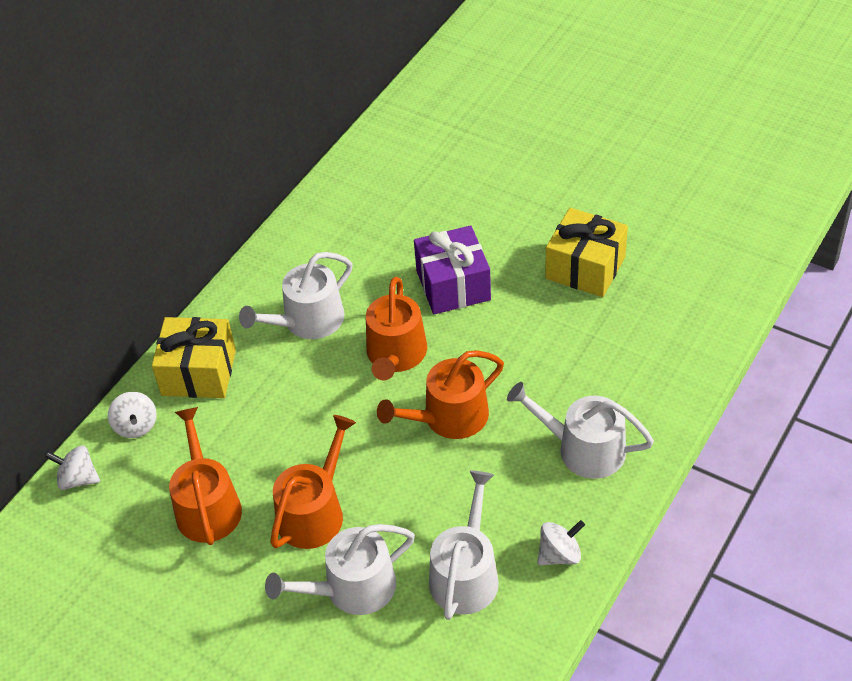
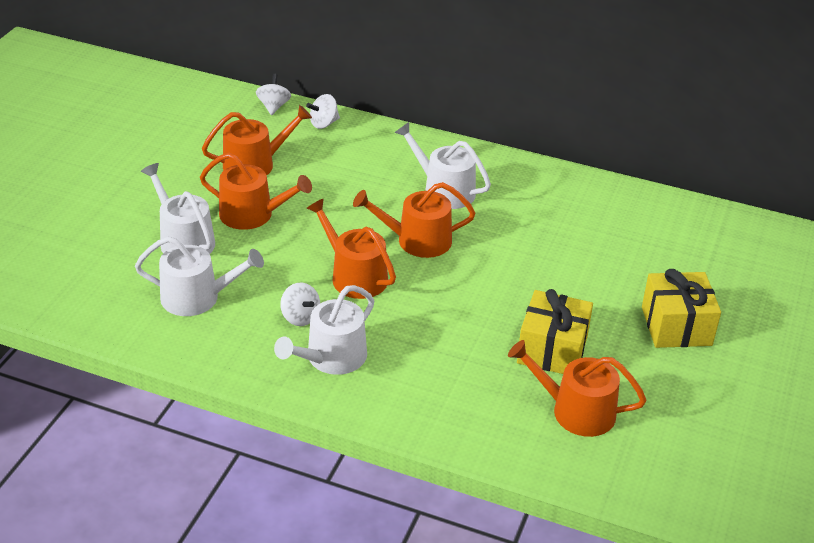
camera: 75 degrees right, 10 degrees down
yellow gift [152,317,236,398] -> yellow gift moved to [642,269,721,348]
purple gift [414,225,491,314] -> none
white watering can [507,382,654,479] -> white watering can turned 150 degrees counterclockwise [274,285,374,375]
white spinning top [537,520,585,565] -> white spinning top moved to [280,282,320,326]
none -> orange watering can [508,340,646,437]

